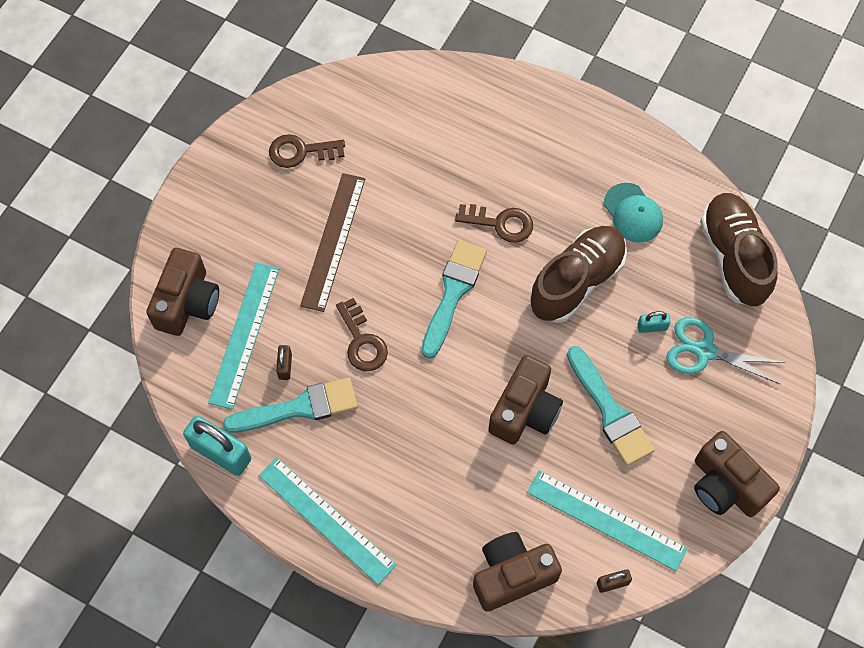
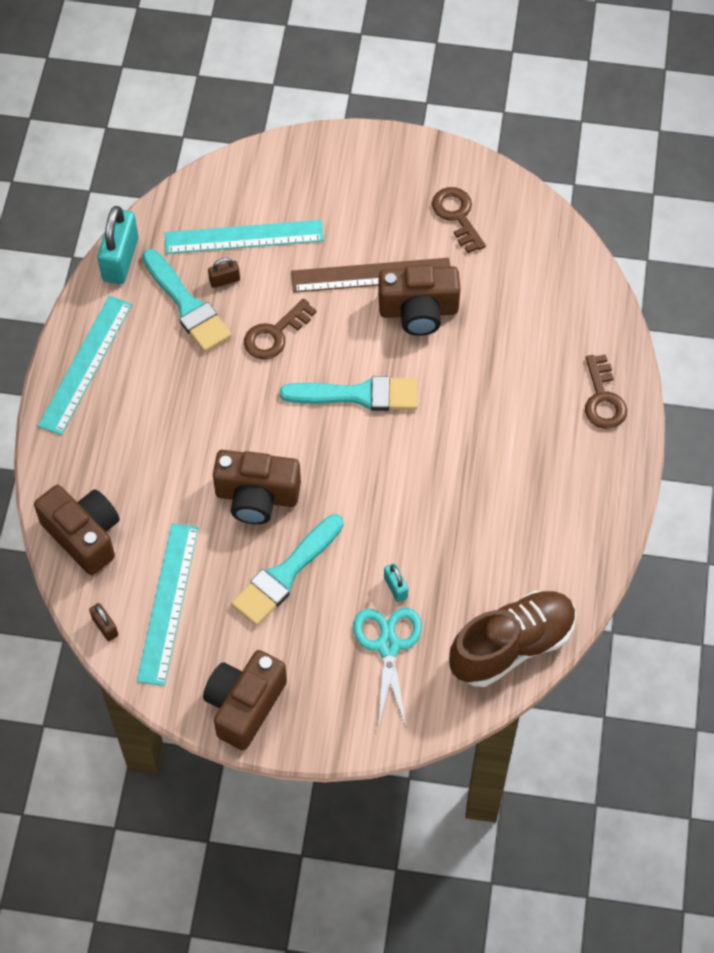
camera: 70 degrees right, 5 degrees down
brown camera [146,248,219,336] -> brown camera moved to [378,265,460,336]
brown key [455,204,533,243] -> brown key moved to [585,354,627,429]
brown shoe [530,226,627,323] -> none
turquoise cap [604,183,663,242] -> none

